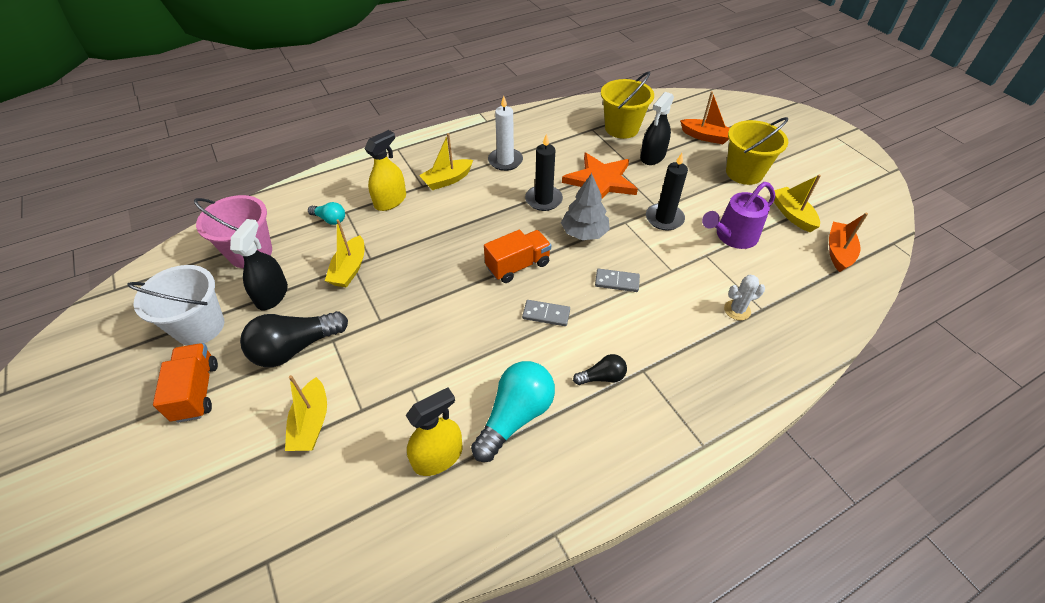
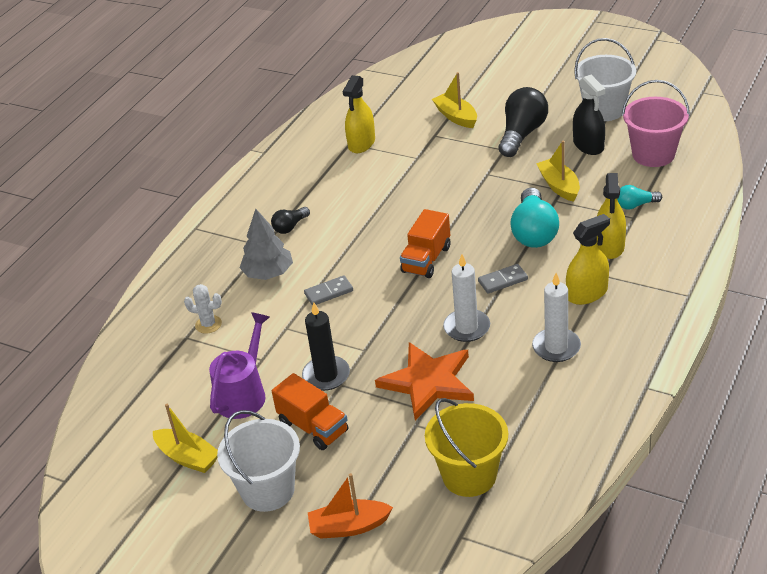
camera: 150 degrees right, 10 degrees down
orange truck [153,343,218,423] -> orange truck moved to [272,373,348,450]
yellow boat [419,133,473,190] -> yellow spray bottle [566,214,610,305]
turquoise light bulb [471,361,555,462] -> turquoise light bulb moved to [510,187,559,248]
grey domino [522,300,570,326] -> grey domino moved to [478,264,528,294]
black candle [525,134,563,211] -> white candle [443,254,490,342]
grey tree [561,173,610,240] -> grey tree moved to [240,208,293,280]
black spray bottle [640,92,674,165] -> none
white cactus [724,275,765,320] -> white cactus turned 60 degrees clockwise [184,284,222,334]
yellow bucket [726,117,788,185] -> white bucket [217,410,300,512]
orange boat [829,213,868,272] -> none

